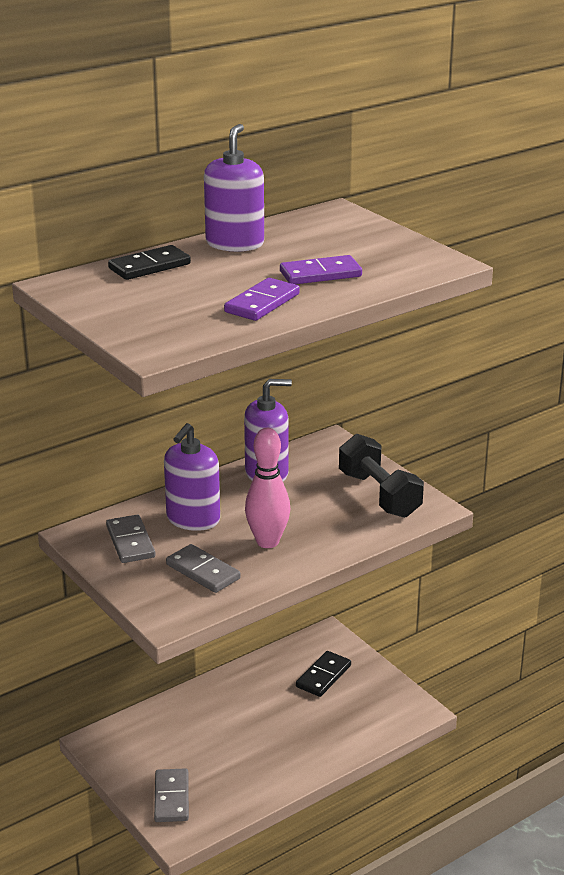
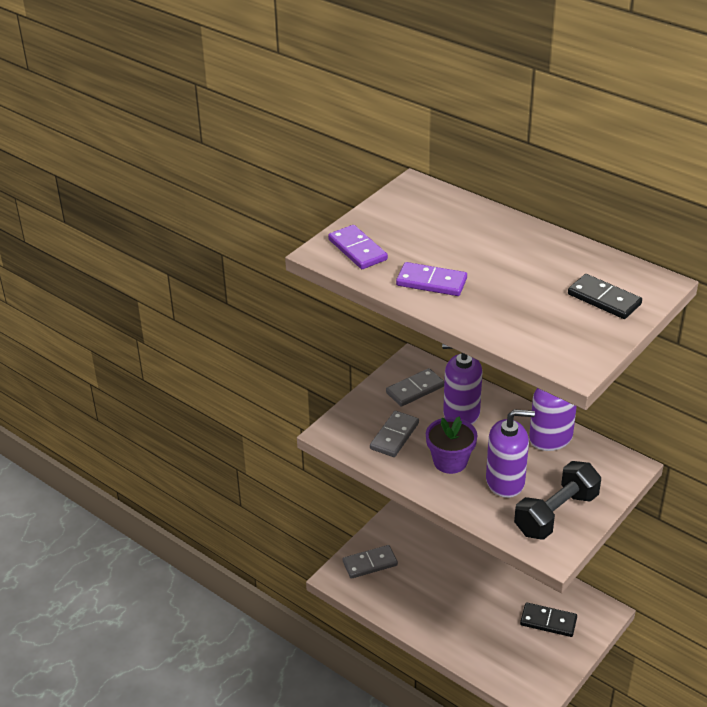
camera: 75 degrees right, 10 degrees up
black domino [108,245,191,280] -> black domino moved to [568,274,642,319]
purple soap dispenser [204,124,264,252] -> purple soap dispenser moved to [486,409,535,498]
pink bowling pin [245,428,290,548] -> purple flower pot [426,416,478,474]
purple domino [280,255,362,284] -> purple domino moved to [328,225,388,269]

